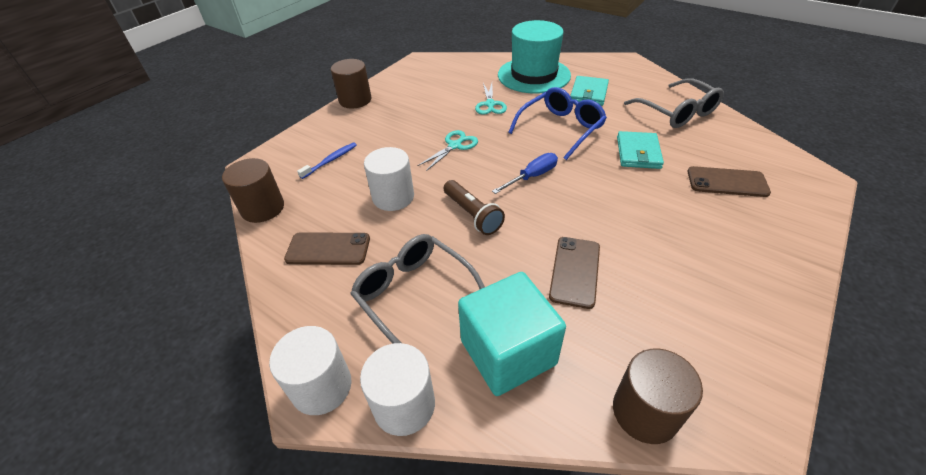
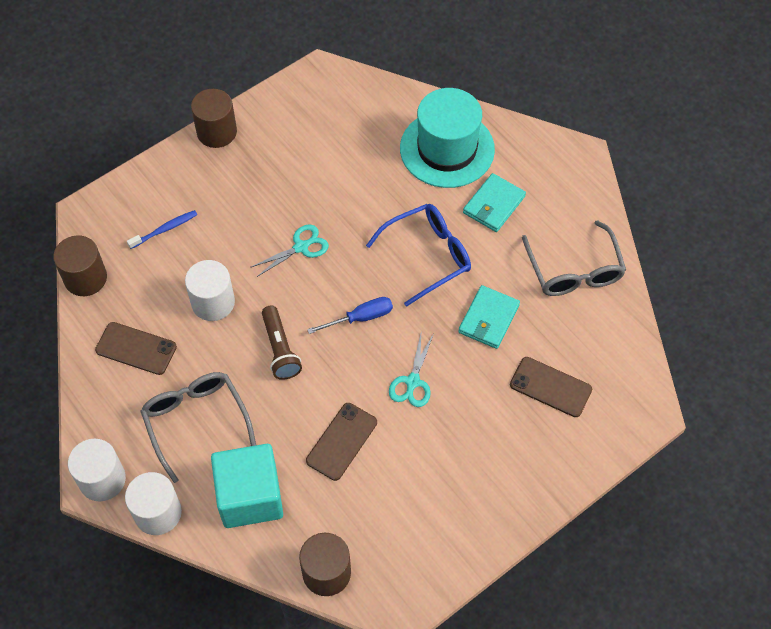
camera: 15 degrees right, 15 degrees up
turquoise scissors [475,83,507,115] -> turquoise scissors moved to [389,333,434,407]

